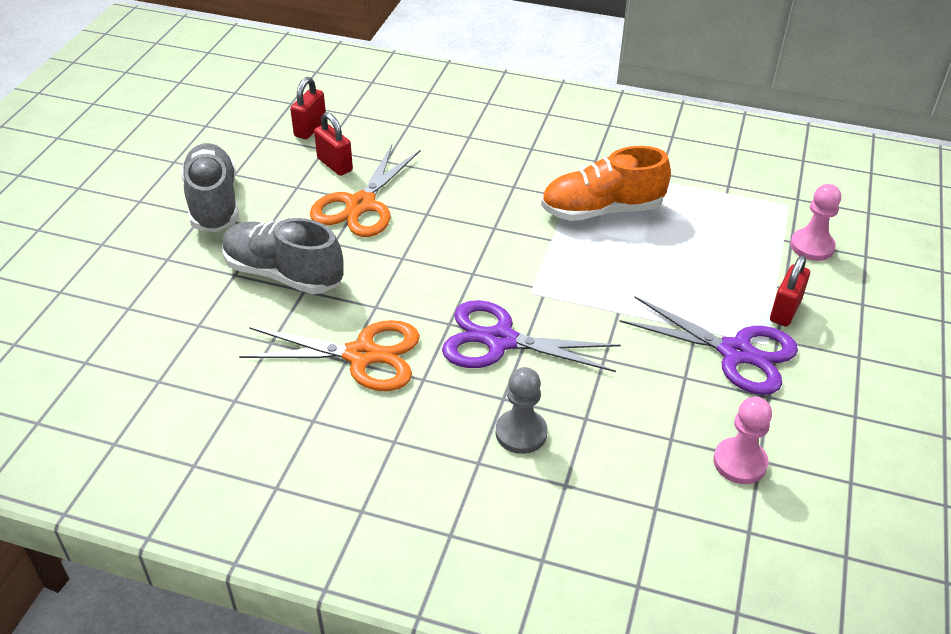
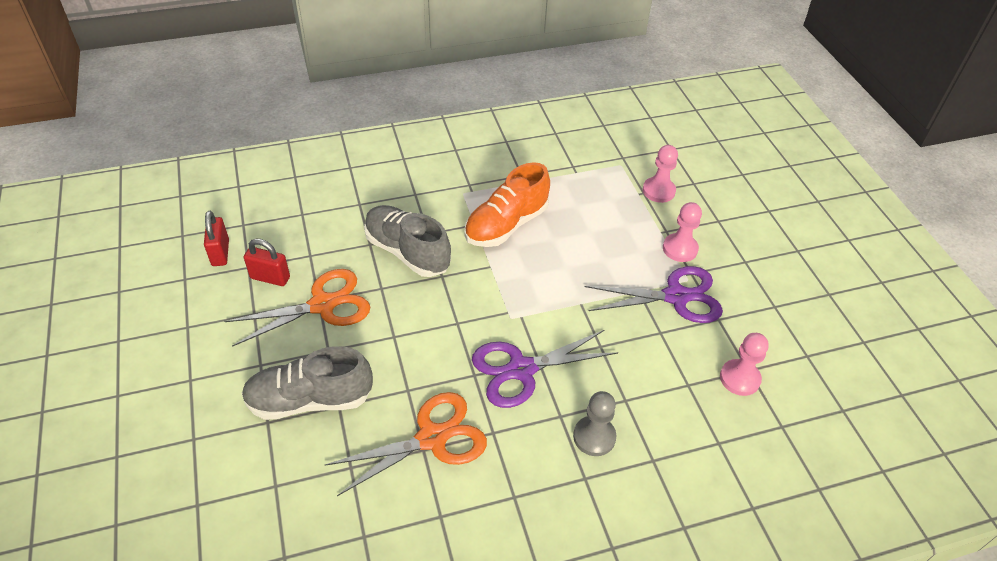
camera: 35 degrees left, 5 degrees up
grey shoe [181,143,239,232] -> grey shoe moved to [364,205,451,277]
orange scissors [310,145,420,237] -> orange scissors turned 105 degrees counterclockwise [224,269,370,347]
red padlock [770,255,810,327] -> pink pawn [663,202,702,262]

